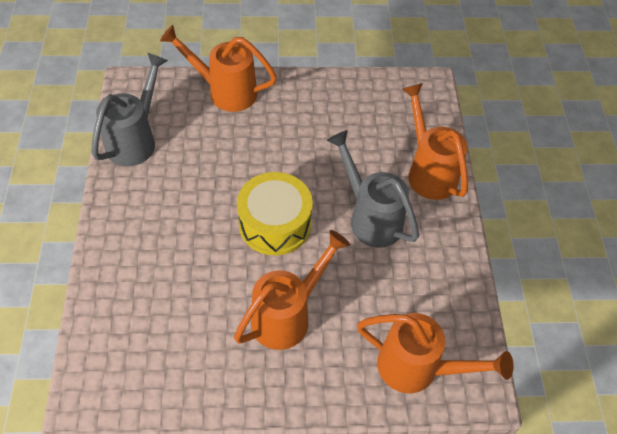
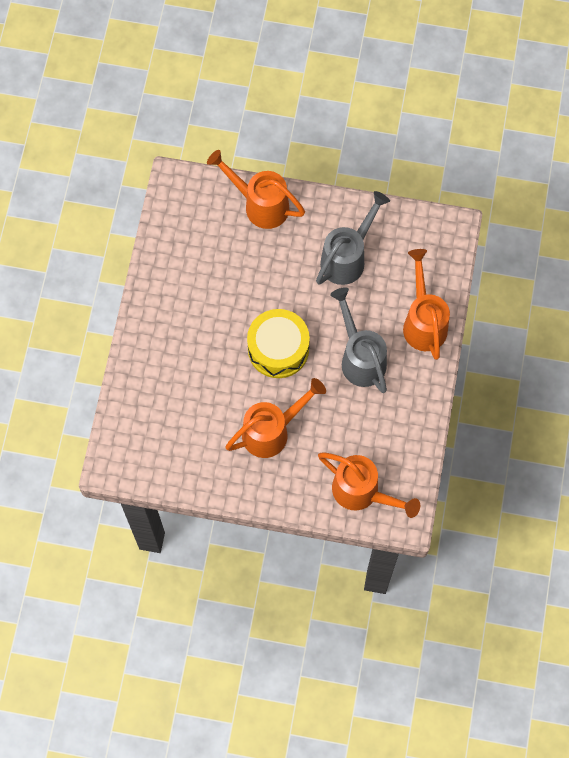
camera: 15 degrees right, 15 degrees up
grey watering can [91,53,168,166] -> grey watering can moved to [316,191,390,285]

